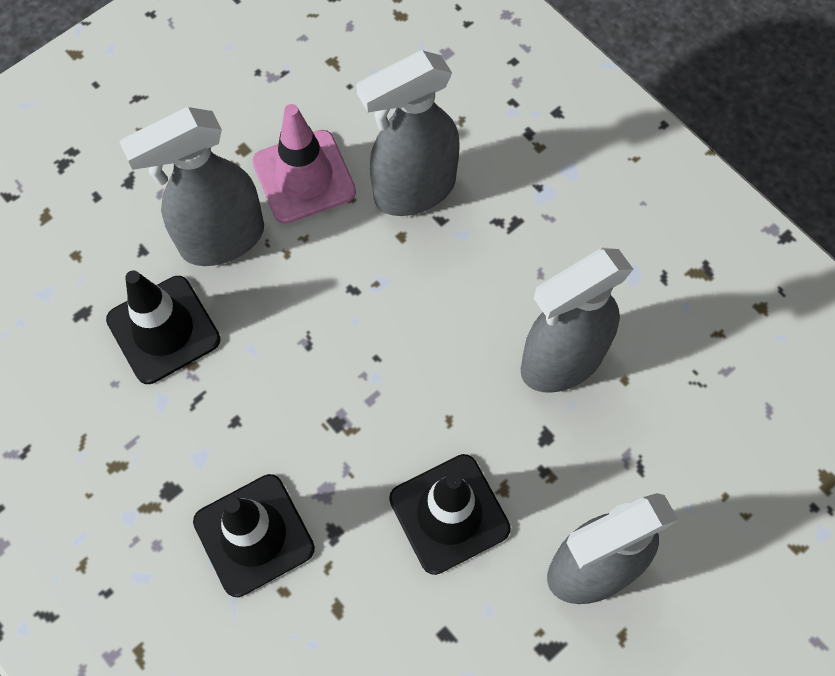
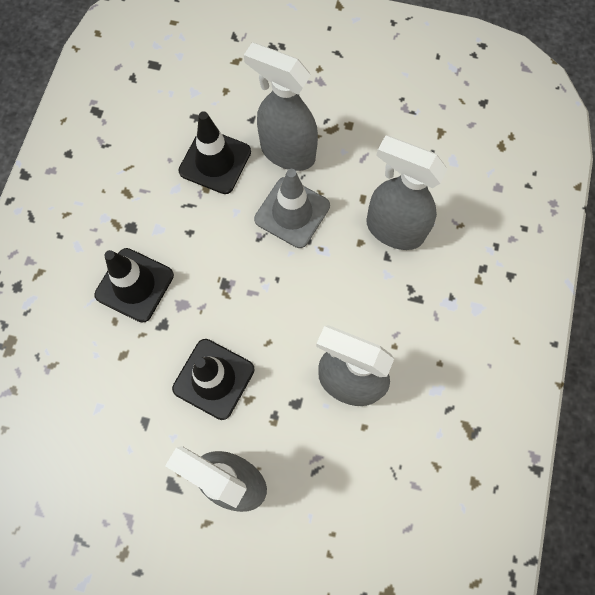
camera: 55 degrees right, 5 degrees up
pink traffic cone [253,104,356,224] -> none
none -> grey traffic cone [254,169,330,248]

